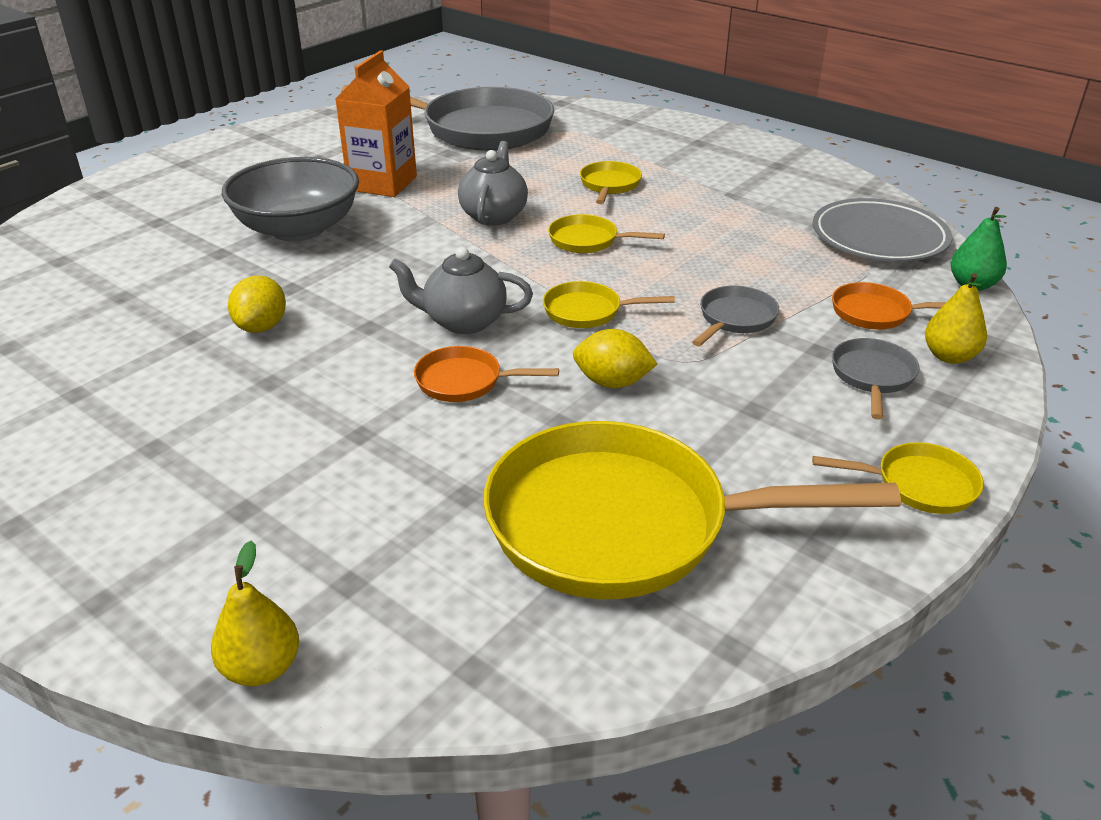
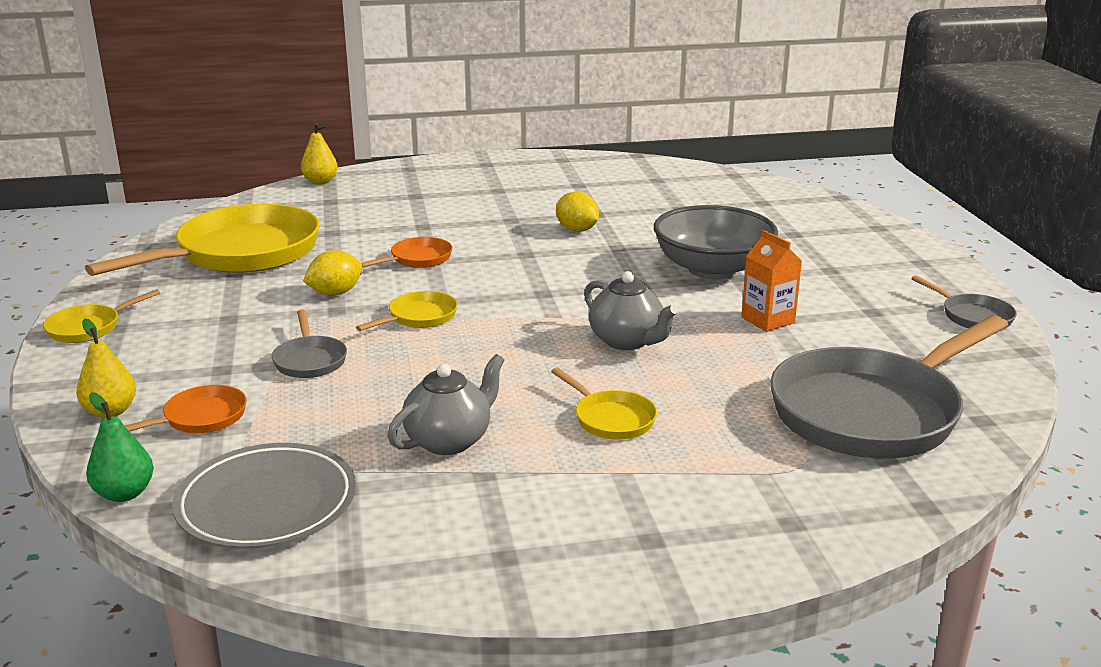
camera: 130 degrees right, 10 degrees down
orange carton [336,50,417,197] -> orange carton [741,230,802,332], size x0.66
grey teapot [389,247,533,334] -> grey teapot moved to [387,354,505,455]
yellow pan [548,214,665,253] -> none
grey pan [832,338,920,420] -> grey pan moved to [911,275,1017,329]

